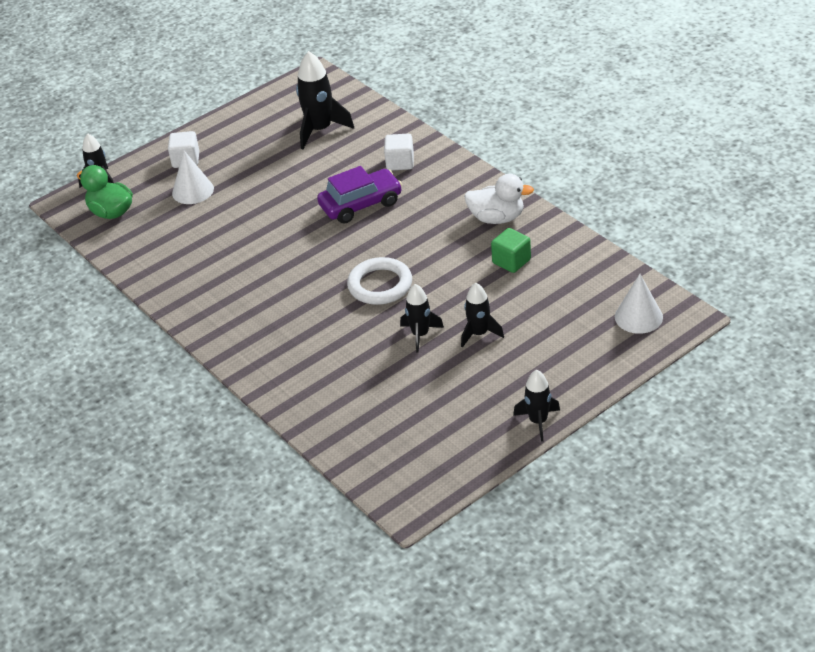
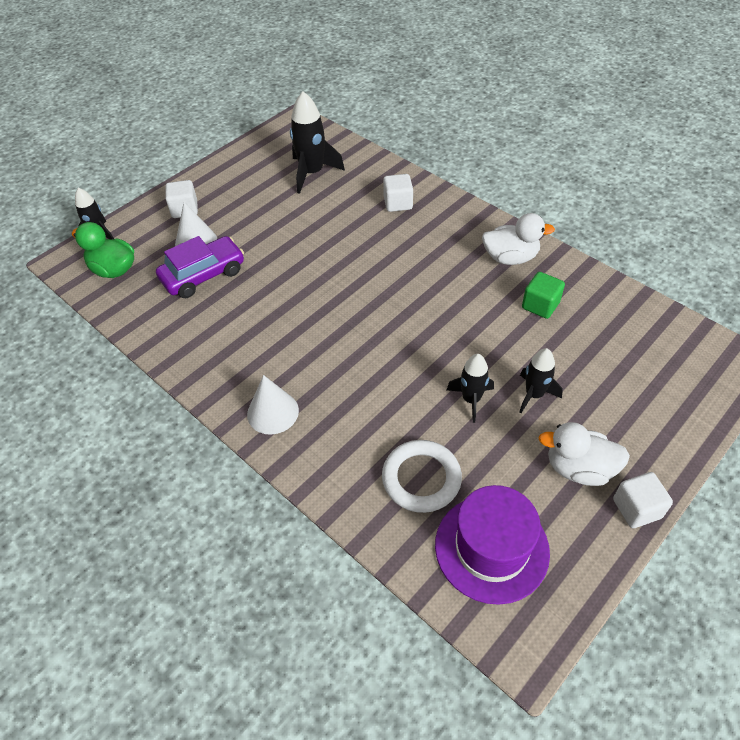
camera: 10 degrees left, 10 degrees up
purple car [317,166,402,224] -> purple car moved to [156,236,244,298]
white ring [347,257,412,305] -> white ring moved to [382,440,462,513]
black rocket [513,370,560,441] -> white cube [613,472,673,528]
white cone [615,274,663,334] -> white cone moved to [247,375,299,435]
none -> purple hat [435,485,550,605]
none -> white duck [539,422,630,486]

